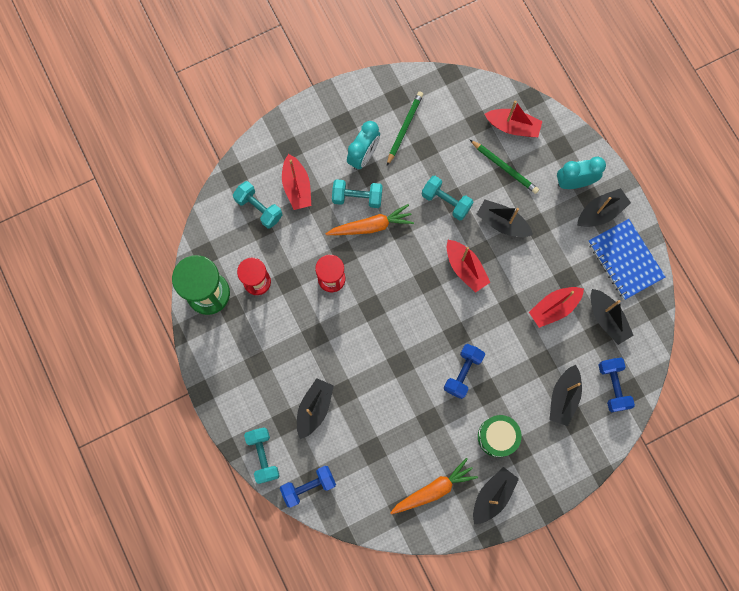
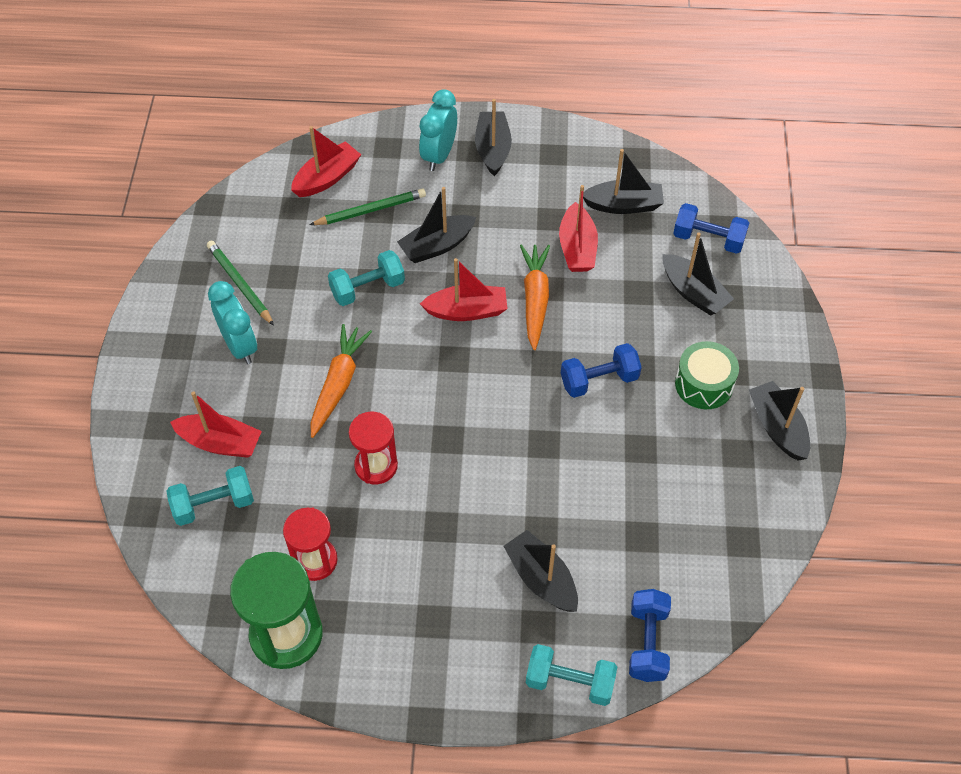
camera: 60 degrees left, 20 degrees down
turquoise dumbbell [332,179,383,208] -> none
orange carrot [390,458,478,514] -> orange carrot moved to [520,244,550,350]
blue dumbbell [444,344,485,399] -> blue dumbbell turned 75 degrees counterclockwise [561,343,642,398]
blue notebook [588,219,666,300] -> none

